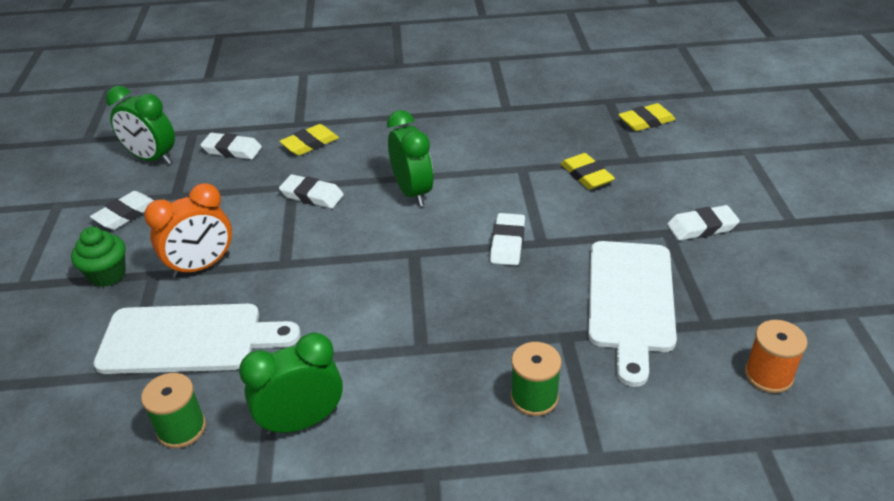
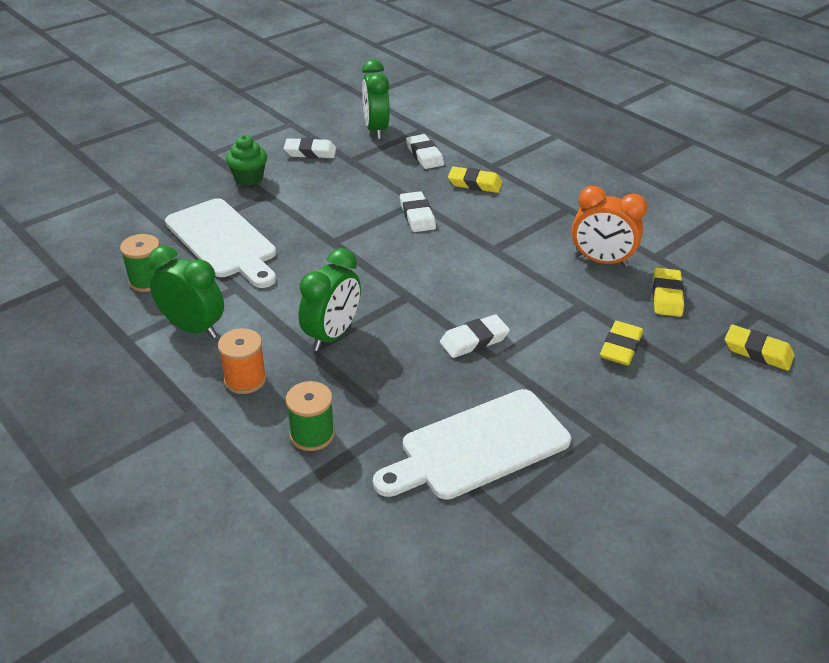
camera: 50 degrees right, 0 degrees up
orange clock [144,183,232,278] -> orange clock moved to [572,186,647,267]
green clock [387,110,433,206] -> green clock moved to [299,248,361,351]
white eraser [667,205,740,241] -> none
orange spool [745,320,808,393] -> orange spool moved to [218,328,266,394]
none -> yellow eraser [652,268,684,317]

